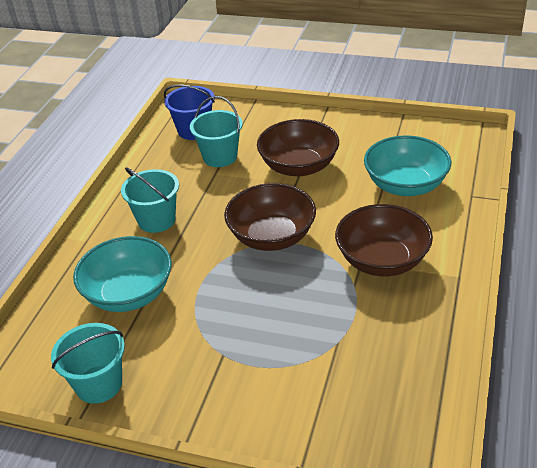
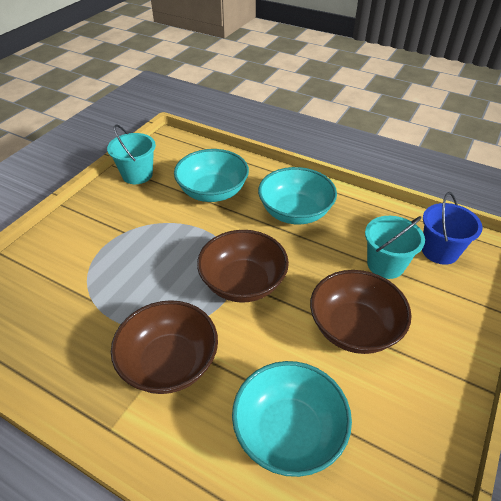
camera: 100 degrees right, 5 degrees up
turquoise bucket [121,167,179,233] -> turquoise bowl [258,167,337,224]

